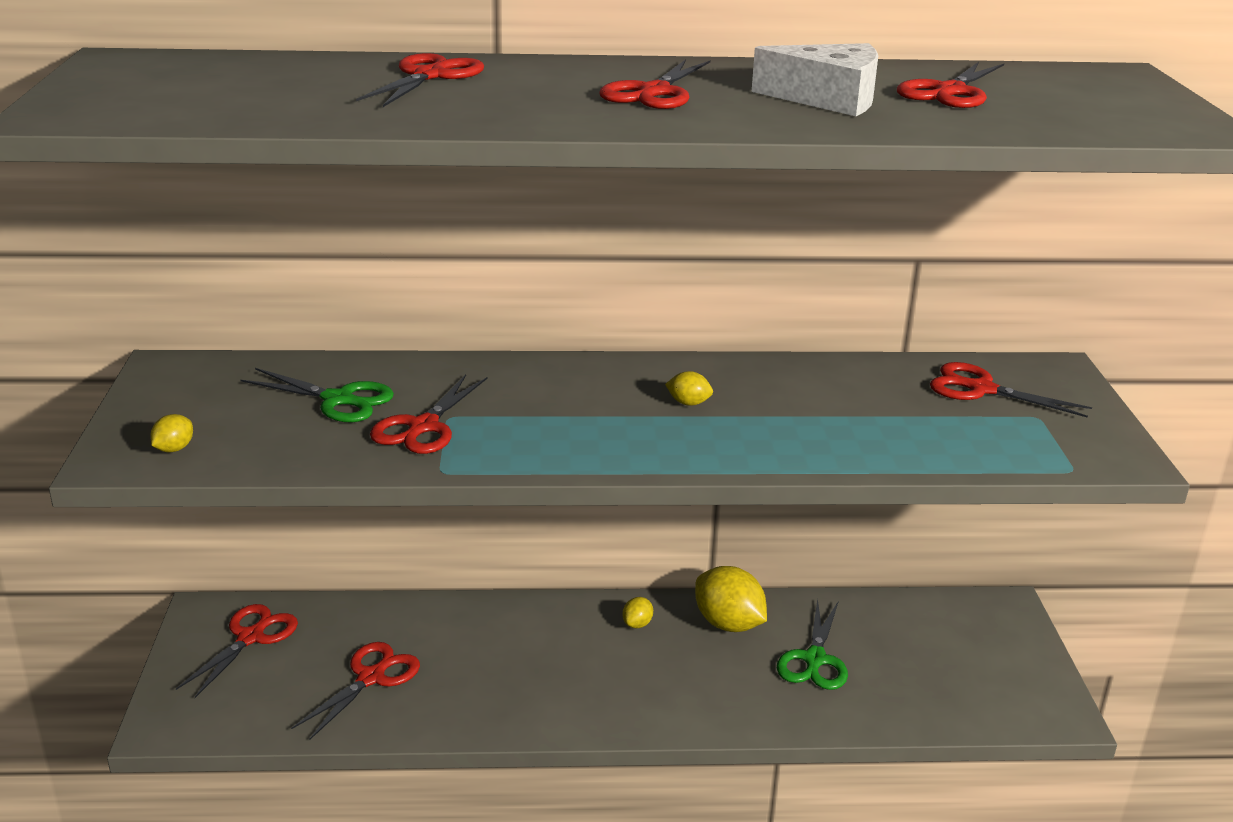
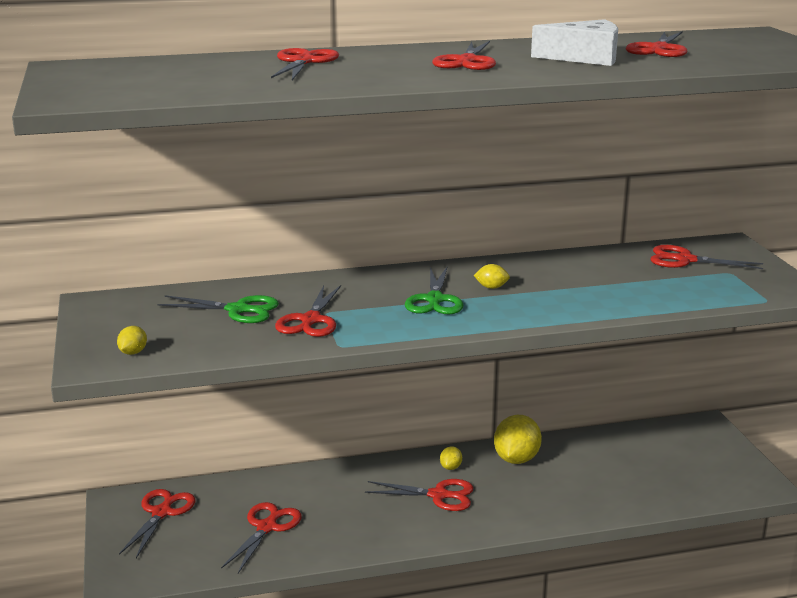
camera: 10 degrees left, 5 degrees down
yellow lemon [695,566,767,632] -> yellow lemon turned 75 degrees clockwise [494,415,542,464]
green scissors [777,599,848,690] -> green scissors moved to [405,267,464,315]
none -> red scissors [365,479,473,511]

